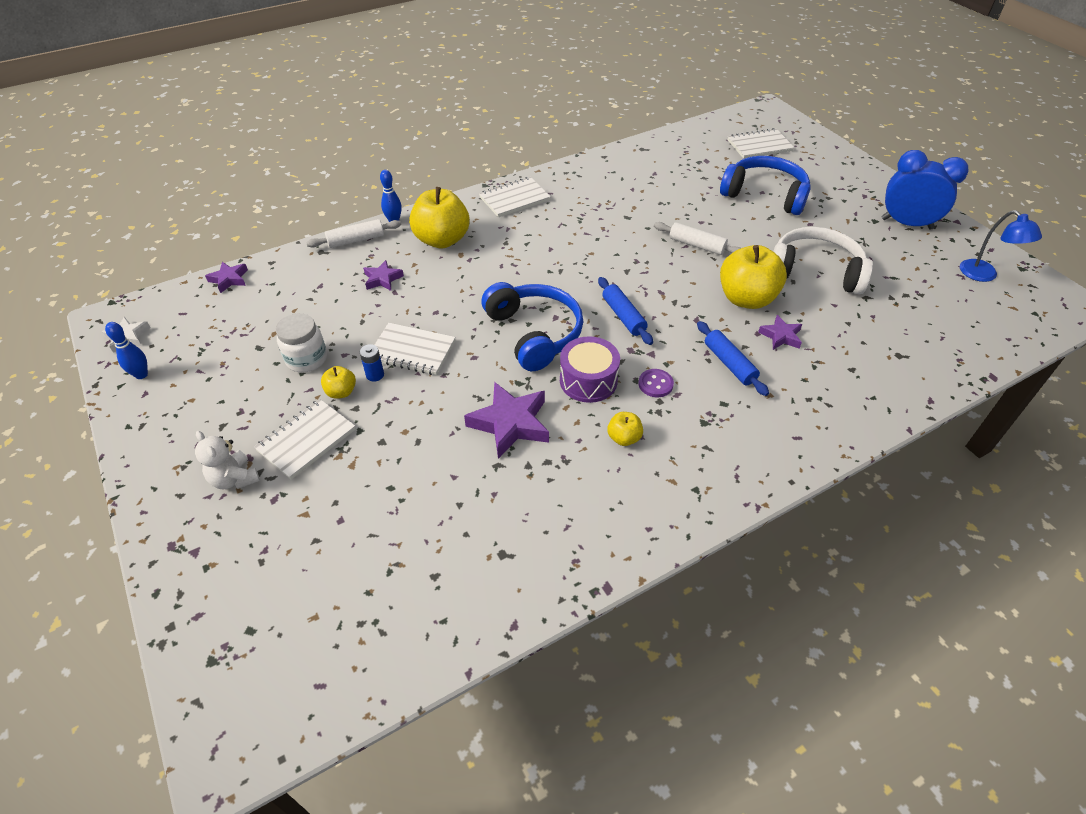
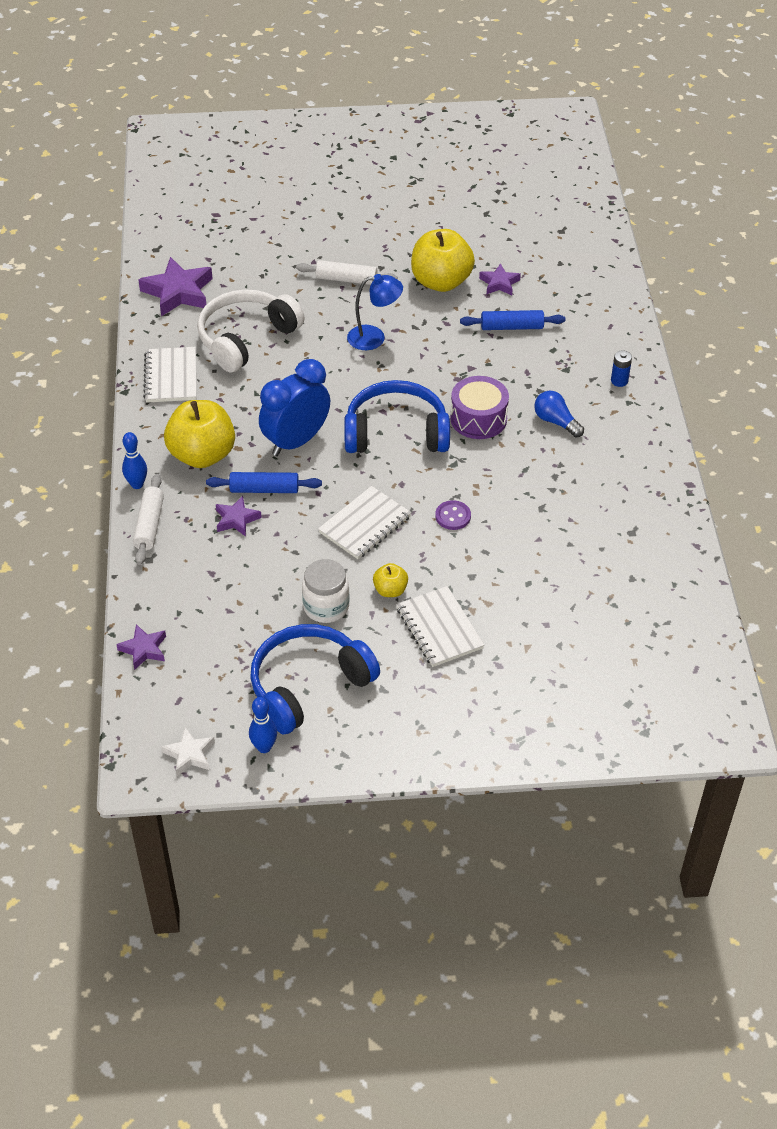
camera: 65 degrees left, 0 degrees up
white teddy bear [195,431,260,490] -> none
blue battery [359,344,384,382] -> blue battery moved to [611,351,632,387]
purple star [464,382,549,459] -> purple star moved to [138,257,213,316]
blue rolling pin [598,277,653,345] -> blue rolling pin moved to [206,472,322,493]
yellow apple [607,412,643,446] -> blue light bulb [534,391,584,438]
purple button [638,369,674,397] -> purple button moved to [435,500,471,530]
white rolling pin [654,222,741,255] -> white rolling pin turned 45 degrees clockwise [296,260,397,285]
blue headphones [720,156,811,215] -> blue headphones moved to [250,624,380,735]
white notebook [728,128,795,159] -> none
white headphones [773,227,873,294] -> white headphones moved to [197,289,305,373]
blue clock [882,150,968,230] -> blue clock moved to [259,359,330,456]
blue lamp [960,210,1042,282] -> blue lamp moved to [347,274,403,350]

